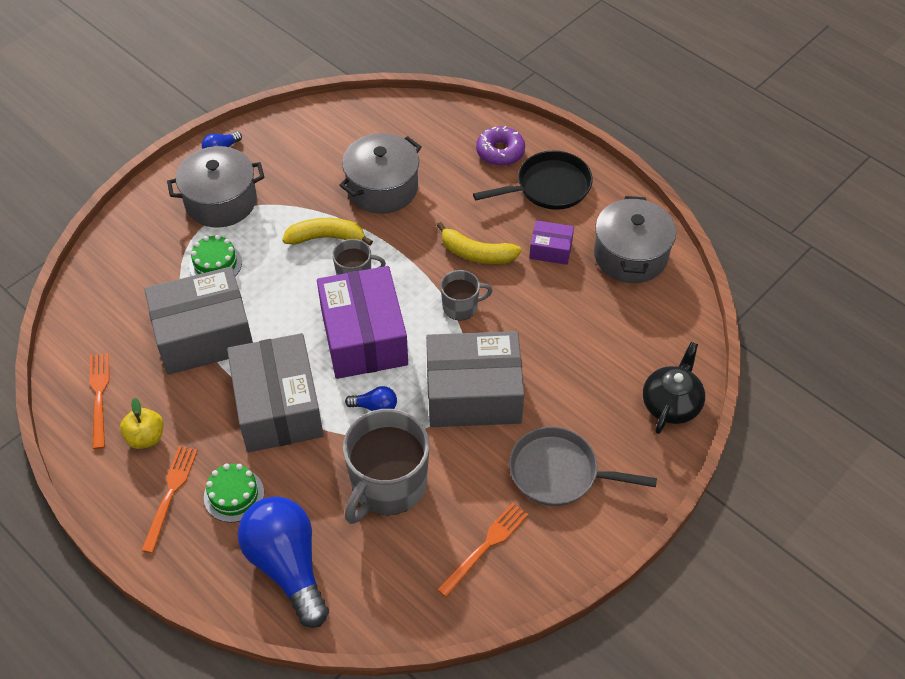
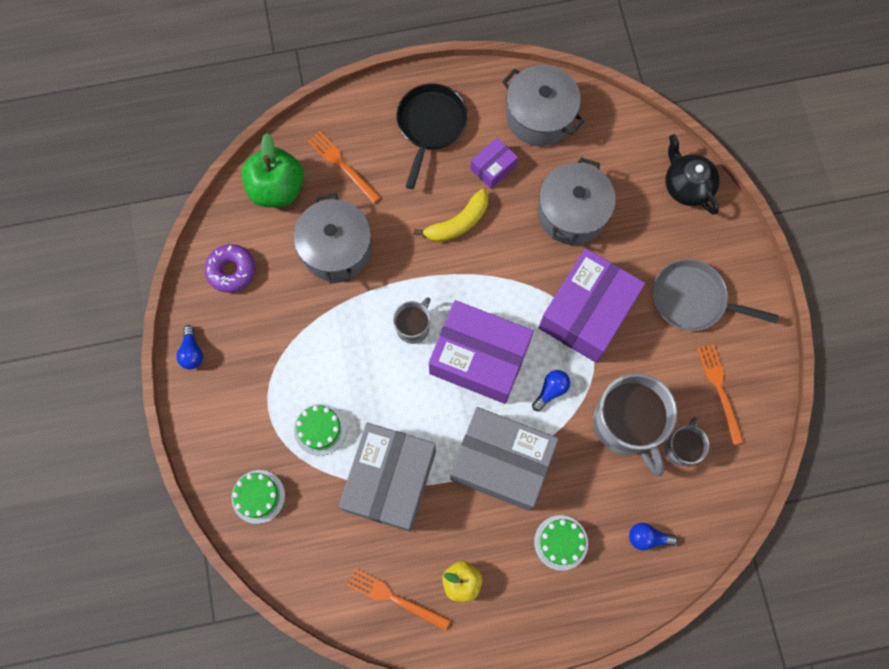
camera: 55 degrees left, 20 degrees up
orange fork [141,446,198,553] -> orange fork moved to [308,131,381,203]
grey pot [167,146,264,228] -> grey pot moved to [538,157,616,245]
blue light bulb [237,496,329,628] -> blue light bulb [629,523,678,550], size x0.43
yellow banana [282,218,373,246] -> none
grey box [426,331,524,427] -> purple box [539,248,645,363]
grey mug [440,270,493,321] -> grey mug moved to [665,417,710,466]
purple donut [476,126,525,166] -> purple donut moved to [204,244,256,293]
grey pan [509,427,657,506] -> grey pan turned 60 degrees clockwise [653,259,779,331]
none -> green cake [232,470,285,524]
none -> green apple [241,133,304,207]

